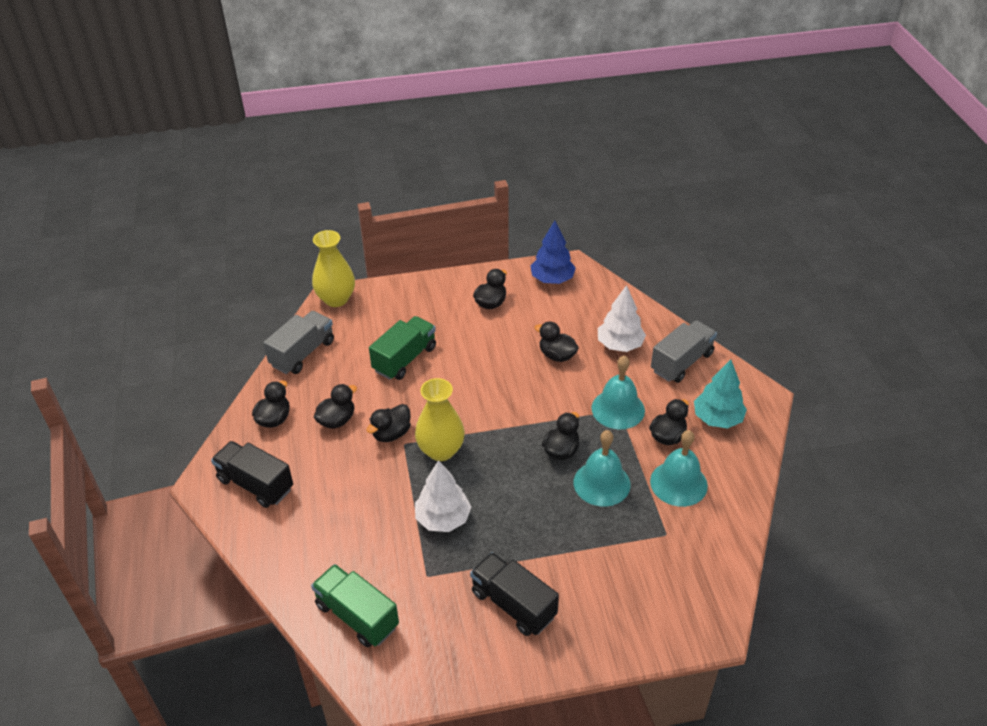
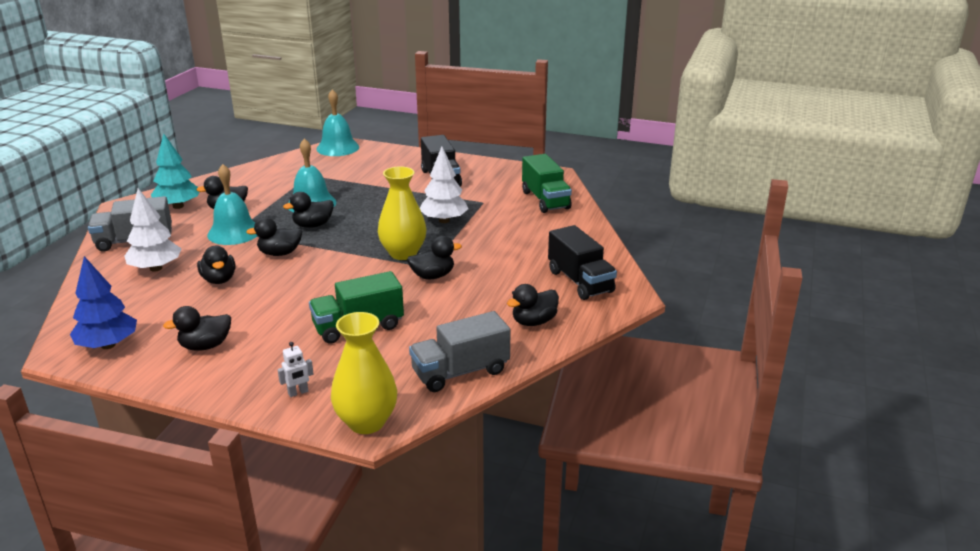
camera: 150 degrees left, 15 degrees down
black duck [314,384,357,429] -> black duck moved to [246,217,302,256]
turquoise bell [650,430,708,507] -> turquoise bell moved to [316,89,359,156]
none -> white robot [277,342,314,397]

